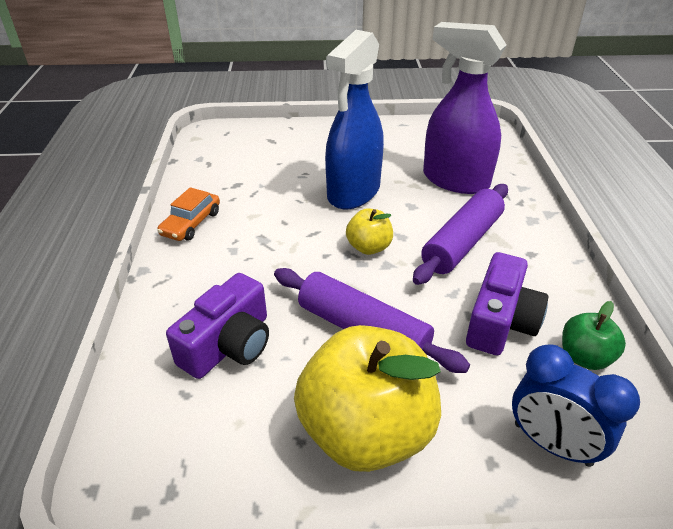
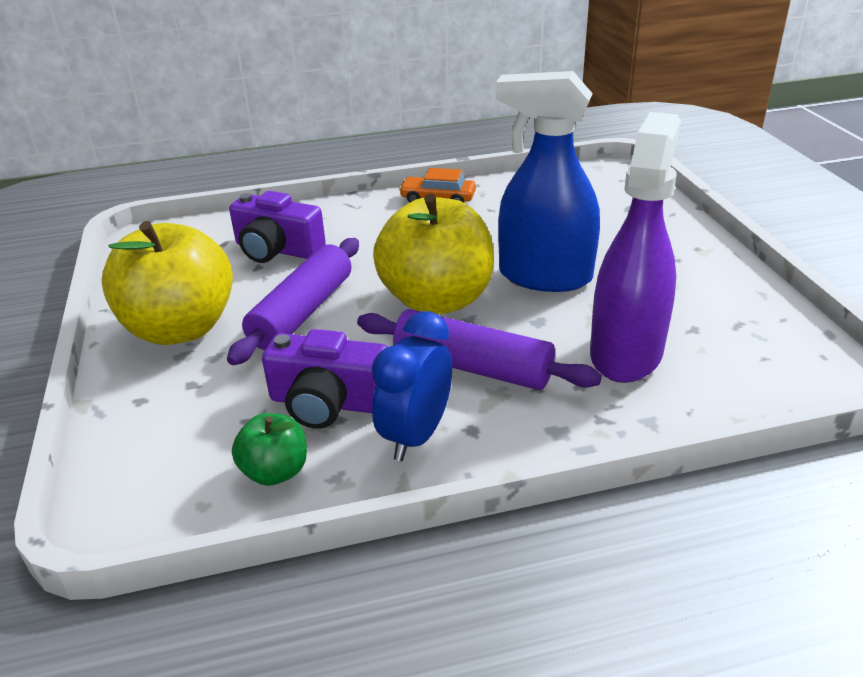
camera: 80 degrees right, 5 degrees down
yellow apple [346,208,393,255] -> yellow apple [373,194,494,315], size x2.10
blue clock [512,344,640,467] -> blue clock moved to [372,311,452,461]

